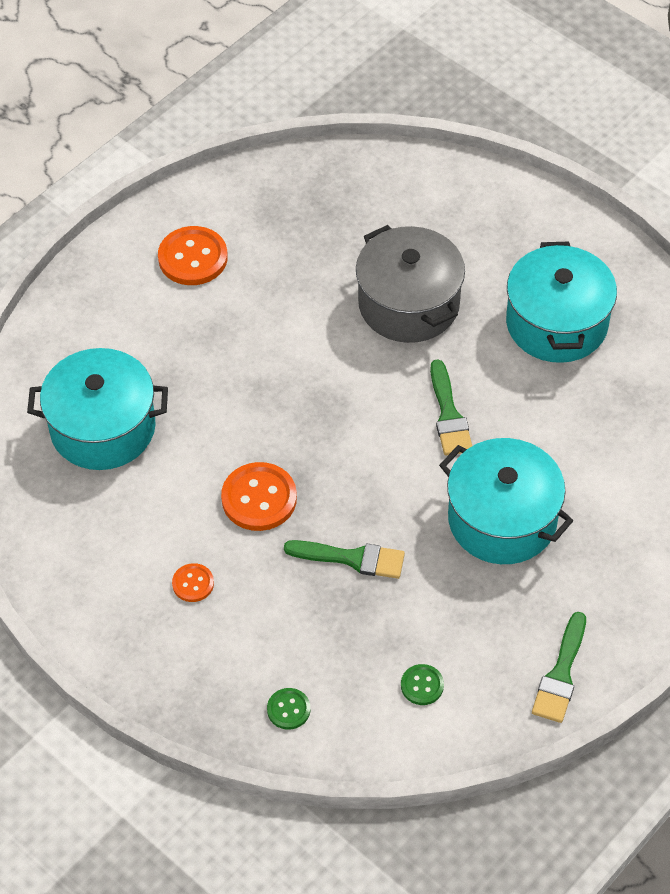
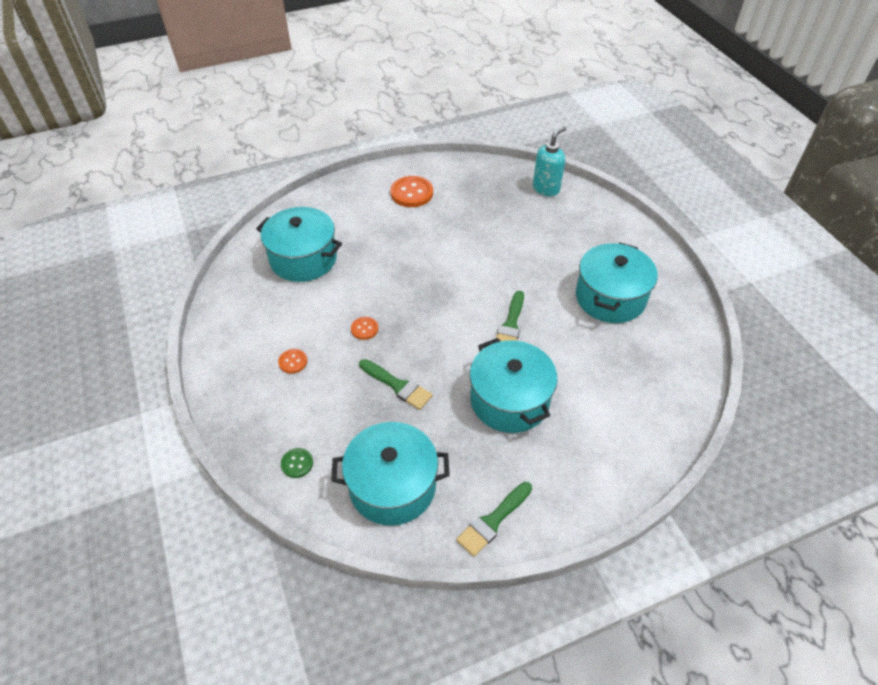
camera: 25 degrees right, 5 degrees down
orange button [221,462,297,531] -> orange button [351,317,378,340], size x0.54
grey pot [356,225,465,343] -> none
green button [401,664,444,705] -> turquoise pot [331,422,450,526]
none -> turquoise soap dispenser [533,126,566,196]

